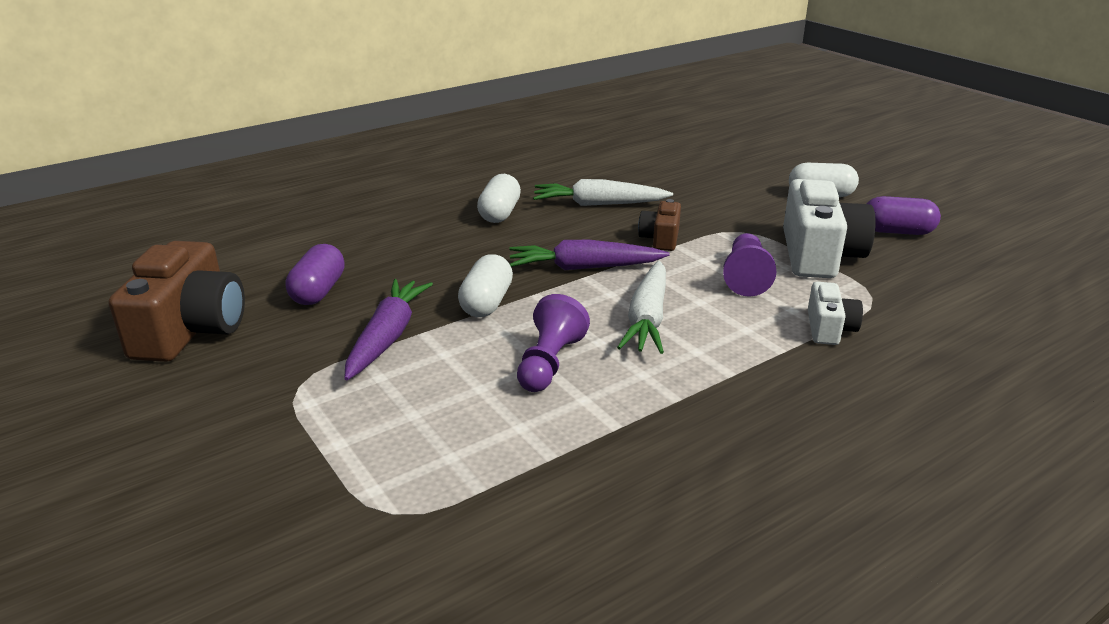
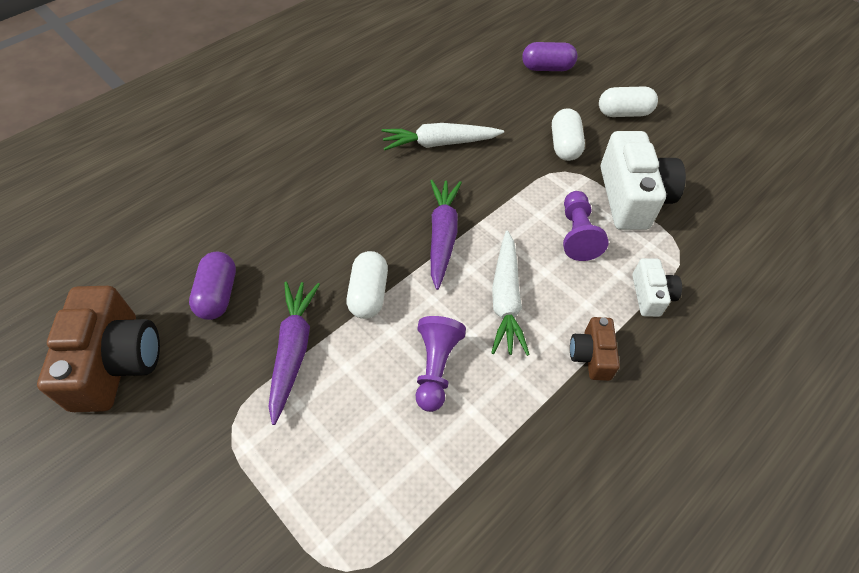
camera: 10 degrees left, 25 degrees up
white capsule [477,174,521,223] -> white capsule moved to [552,108,585,161]
purple carrot [509,240,670,270] -> purple carrot turned 105 degrees clockwise [430,180,462,290]
brown camera [638,199,681,251] -> brown camera moved to [570,317,620,381]
purple capsule [867,196,941,235] -> purple capsule moved to [522,42,577,71]

